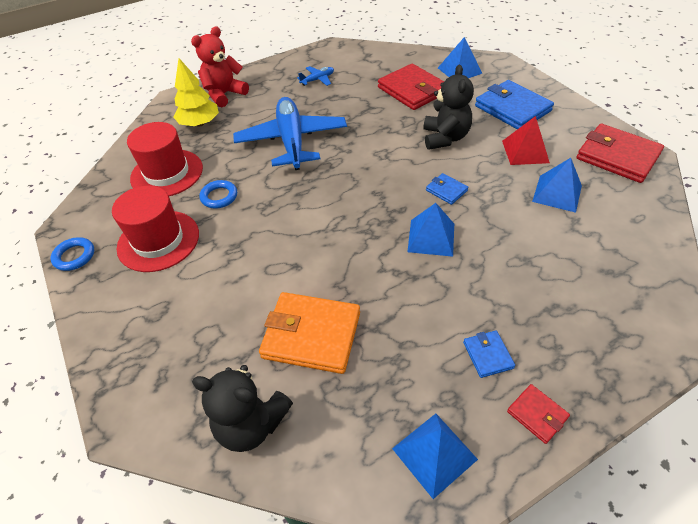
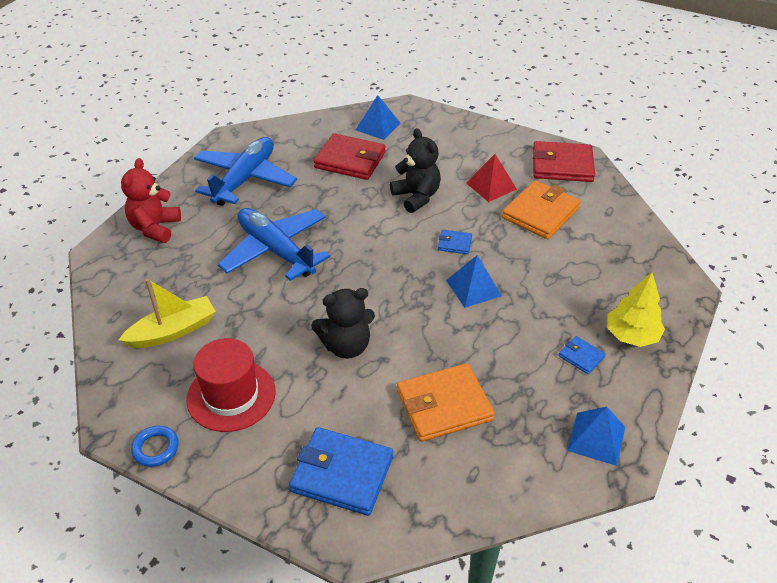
camera: 35 degrees left, 5 degrees down
red hat [127,122,203,196] -> yellow boat [119,278,216,348]
yellow tree [173,58,219,127] -> yellow tree moved to [607,273,665,347]
black teddy bear [192,365,293,452] -> black teddy bear moved to [311,288,375,359]
blue ring [199,180,237,208] -> none
blue plane [297,66,334,86] -> blue plane [194,137,297,206], size x2.40
blue wallet [475,80,554,129] -> blue wallet moved to [289,427,393,516]
red wallet [507,384,570,444] -> none
blue pyramid [532,158,582,213] -> orange wallet [502,180,581,239]

